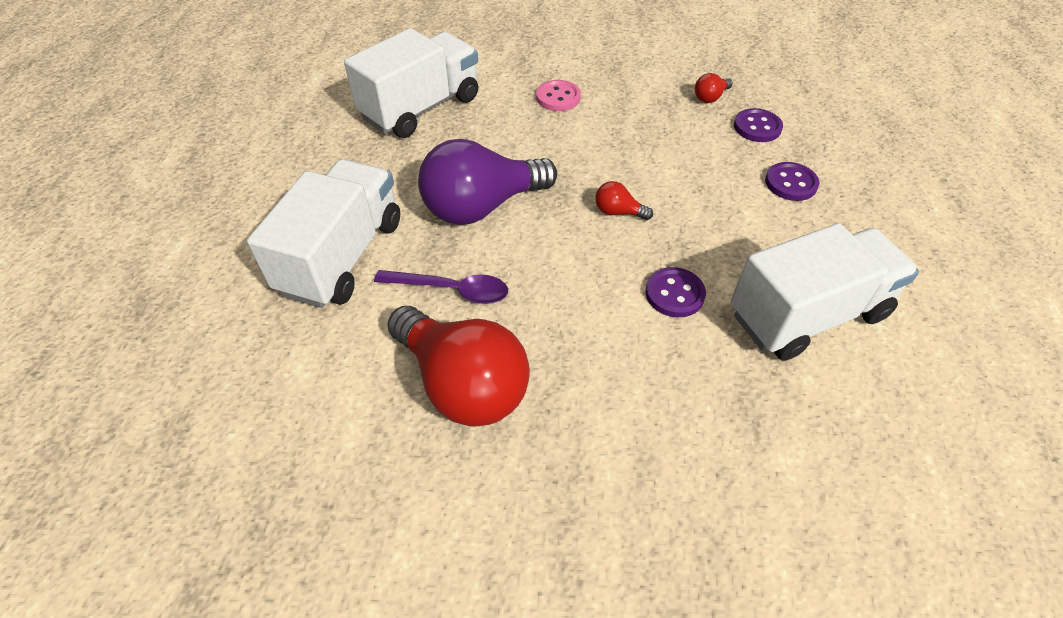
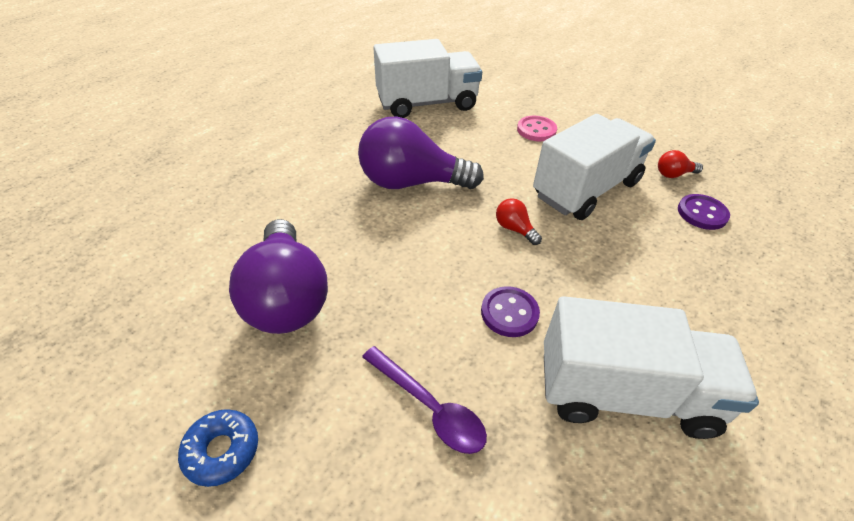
camera: 30 degrees right, 5 degrees down
white truck [247,159,400,308] -> white truck moved to [533,114,656,220]
purple spoon [374,270,508,304] -> purple spoon moved to [362,346,487,454]
red light bulb [387,306,530,427] -> purple light bulb [229,219,328,334]
purple button [765,162,819,201] -> none
none -> blue donut [178,409,258,487]

